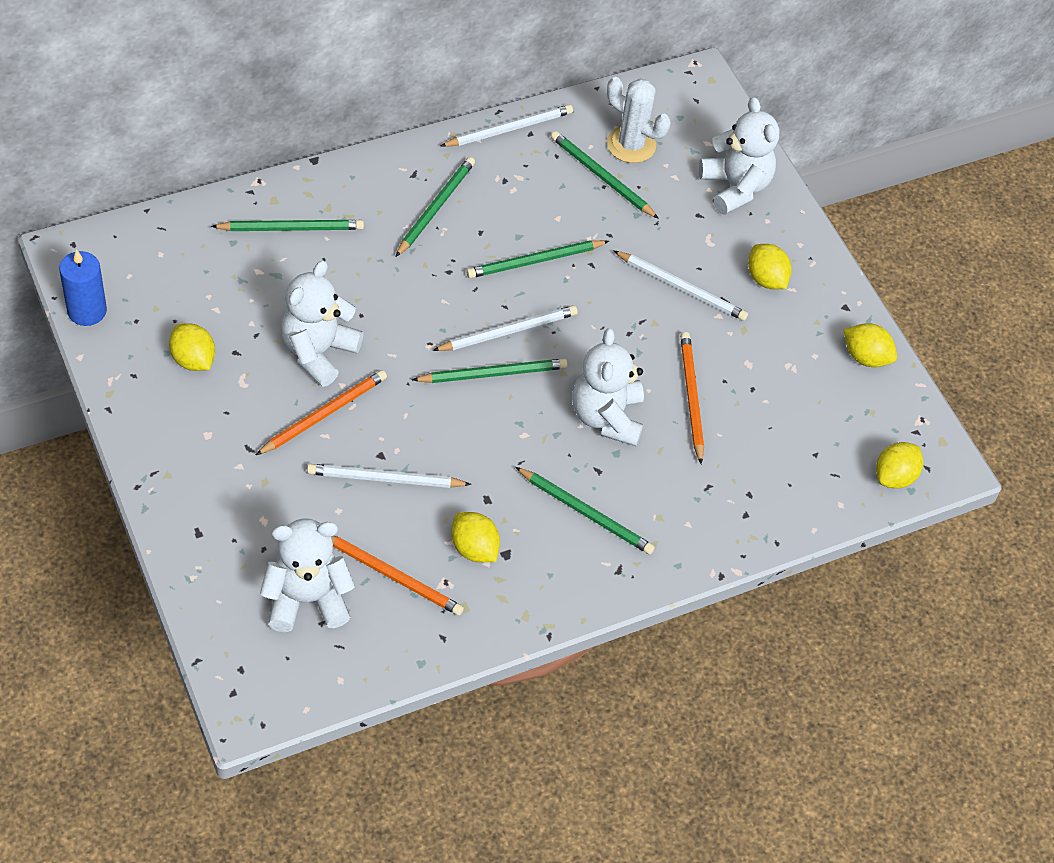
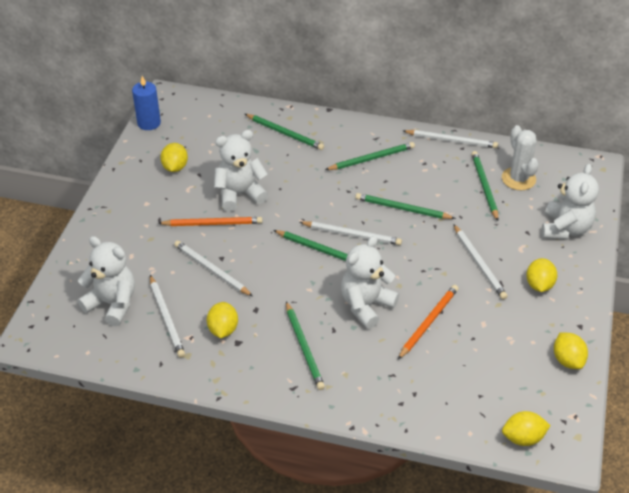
camera: 45 degrees right, 10 degrees down
orange pencil [331,535,464,616] -> white pencil [150,275,185,358]

